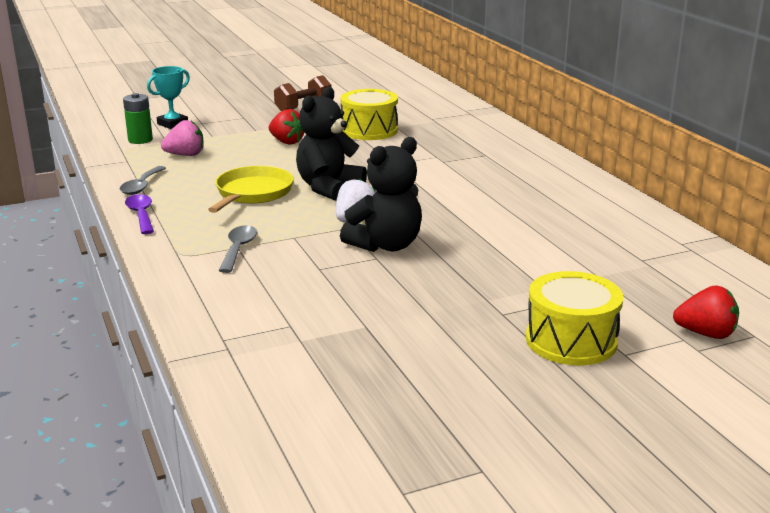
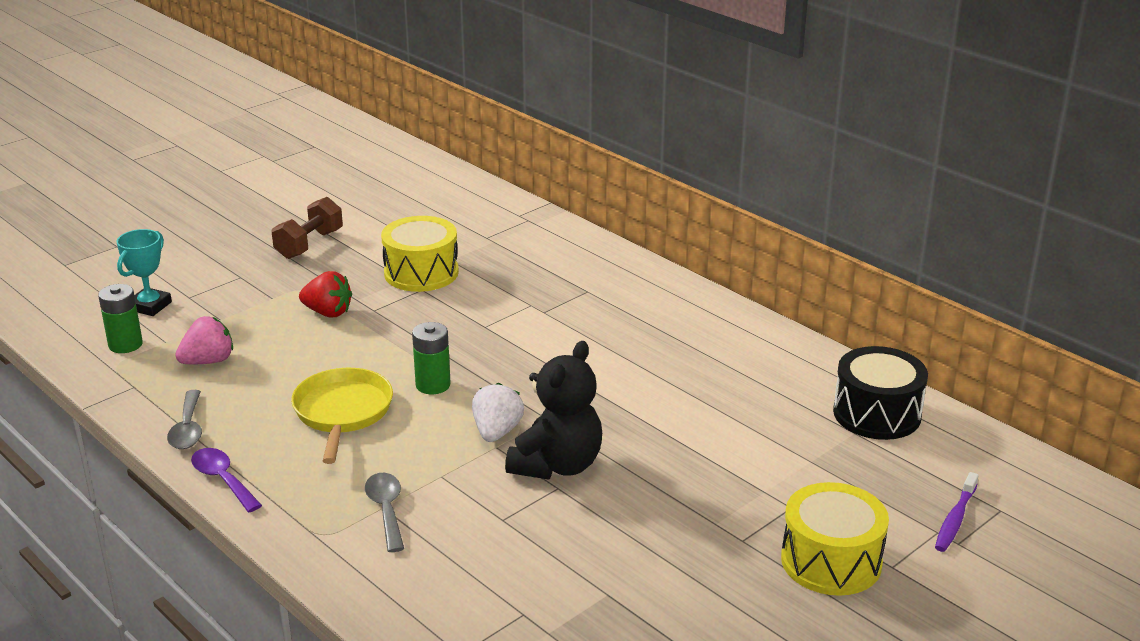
camera: 20 degrees left, 5 degrees up
black teddy bear [296,87,367,201] -> green battery [412,322,451,394]
red strawberry [673,285,739,339] -> purple toothbrush [935,472,979,552]
none -> black drum [833,346,928,440]

